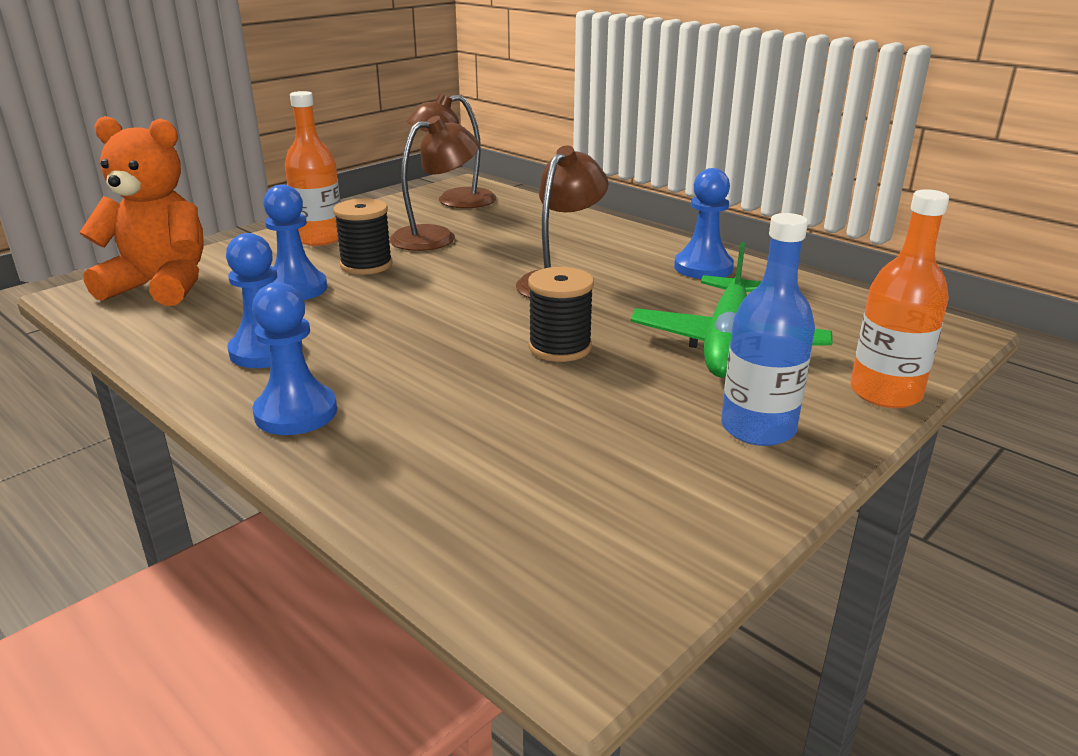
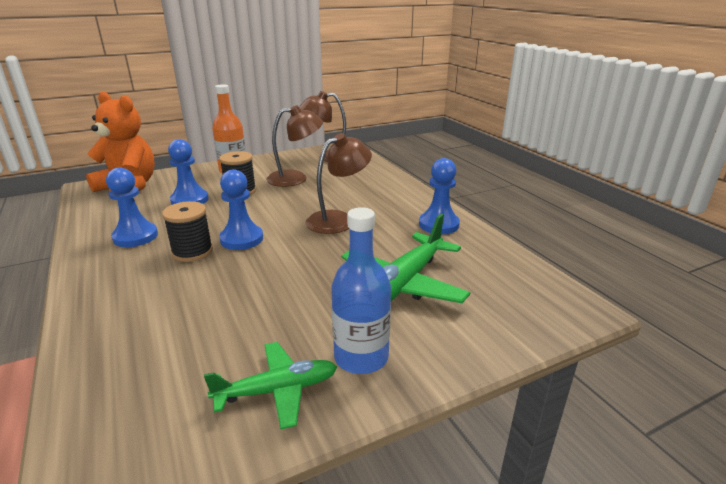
camera: 20 degrees right, 0 degrees up
blue pawn [252,282,337,435] -> blue pawn moved to [219,169,263,250]
black spool [528,267,594,362] -> black spool moved to [162,201,213,262]
orange bottle [850,189,949,408] -> none
none -> green plane [204,342,337,429]

